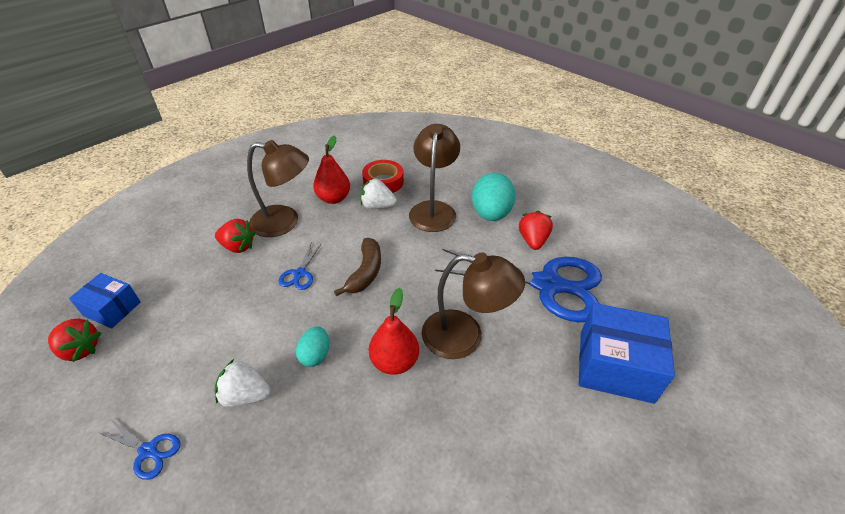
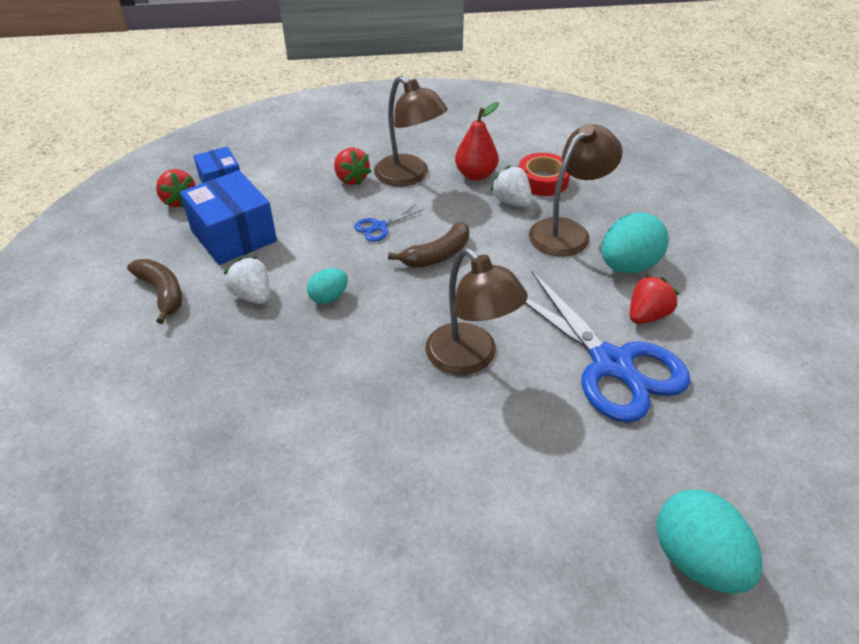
camera: 40 degrees right, 0 degrees up
blue scissors [97,420,181,480] -> brown banana [127,259,182,324]
red pear [369,288,419,375] -> none
blue box [579,303,675,404] -> blue box moved to [180,170,277,265]
none -> turquoise egg [657,489,763,593]

